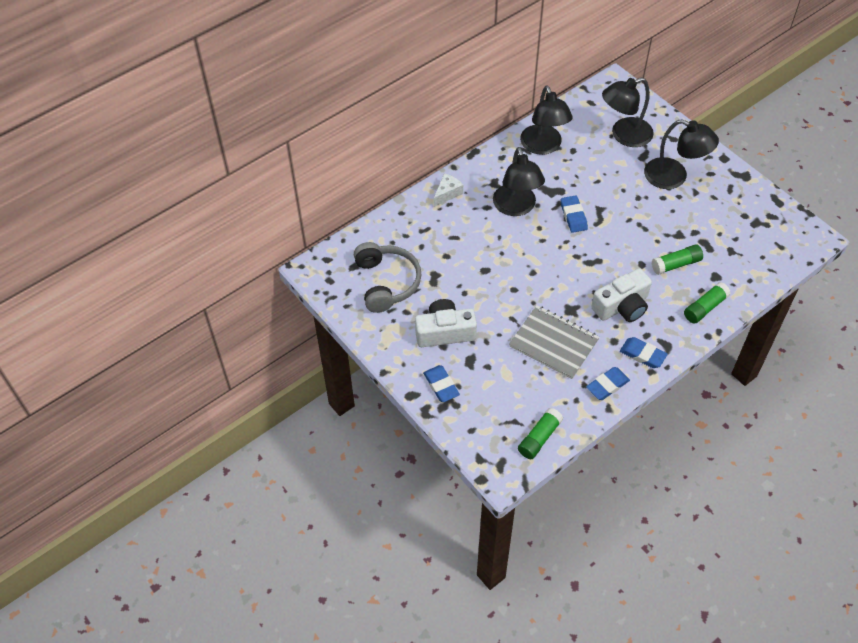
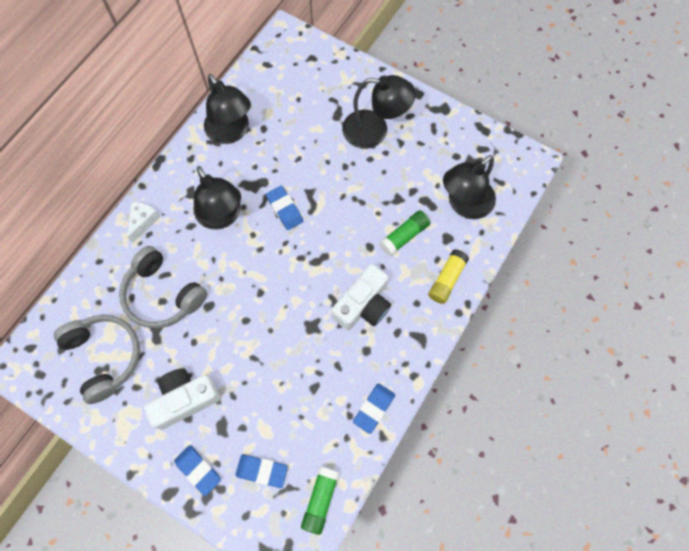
camera: 20 degrees left, 15 degrees up
grey notebook [509,305,600,379] -> none
black lamp [602,77,654,147] -> black lamp moved to [443,155,496,219]
blue eraser [620,337,668,368] -> blue eraser moved to [235,454,288,488]
green glue stick [684,282,730,324] -> yellow glue stick [428,249,469,304]
none -> grey headphones [119,246,207,329]

